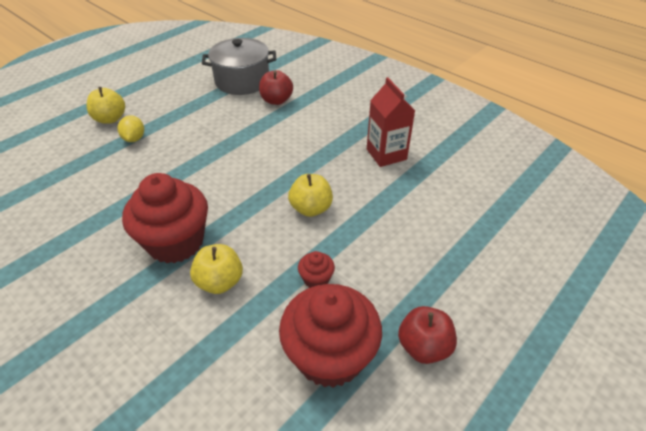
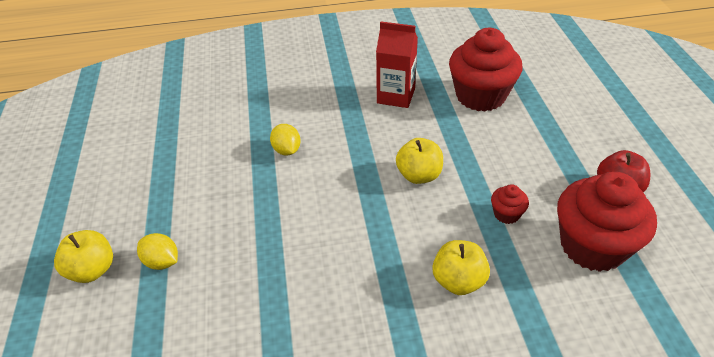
camera: 50 degrees left, 0 degrees up
red cupcake [122,173,208,263] -> red cupcake moved to [449,28,522,112]
grey pot [202,38,276,95] -> none
red apple [259,70,293,105] -> none
none -> yellow lemon [270,124,301,156]

